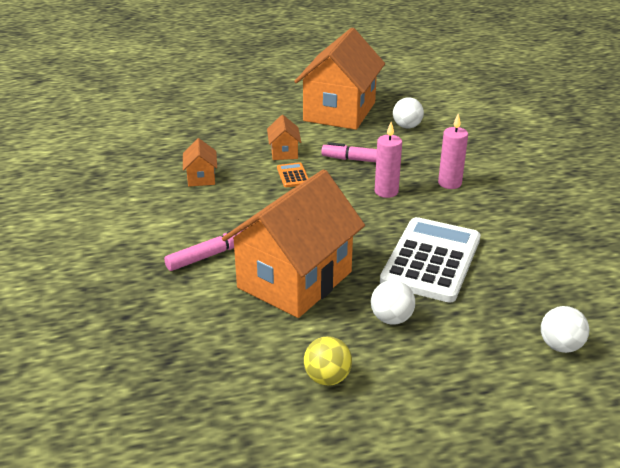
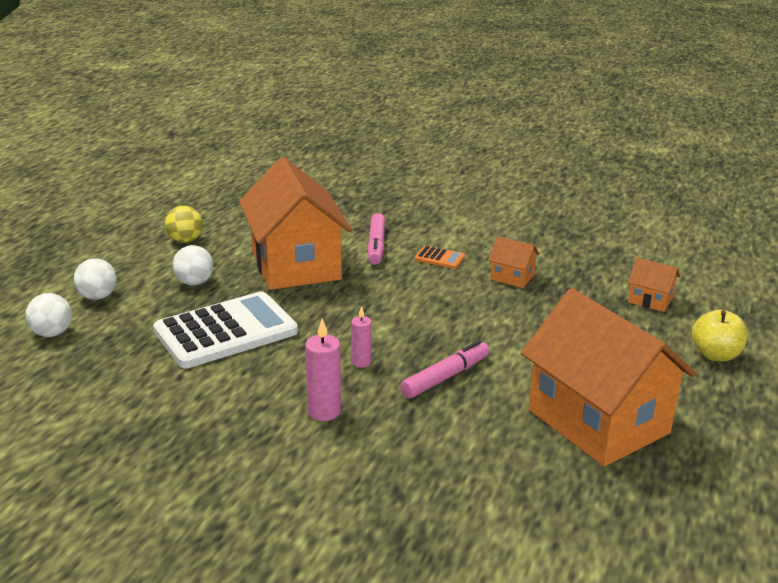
camera: 125 degrees right, 5 degrees down
orange house [267,115,301,160] -> orange house moved to [628,258,680,312]
orange calculator [277,162,309,187] -> orange calculator moved to [415,245,465,269]
pink candle [375,122,402,198] -> pink candle [351,306,372,368], size x0.64
white calculator [380,217,480,303] -> white calculator turned 90 degrees counterclockwise [153,292,298,368]
white ball [393,97,424,128] -> white ball moved to [74,258,117,300]
none -> yellow apple [692,310,748,362]

